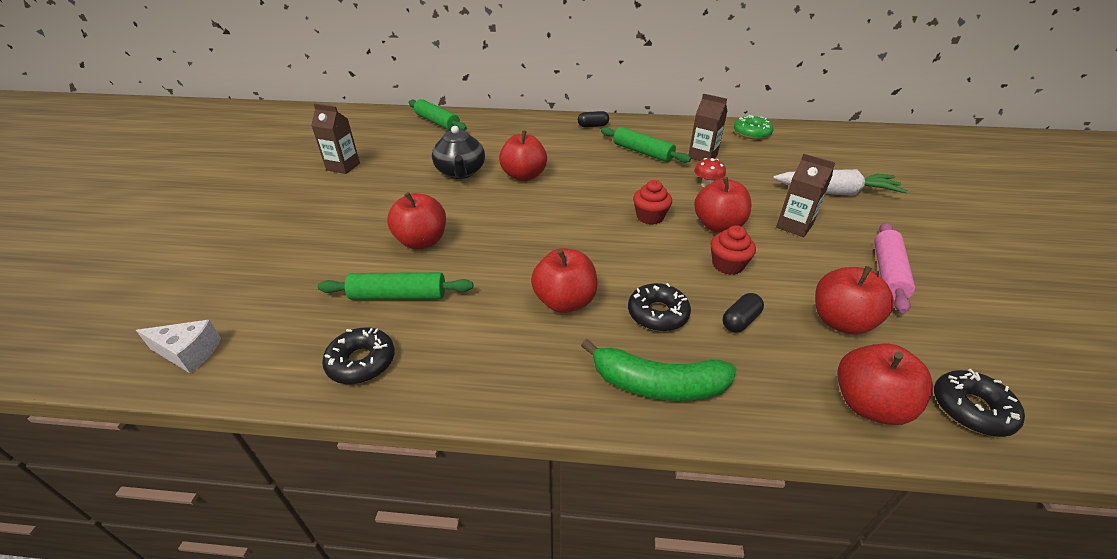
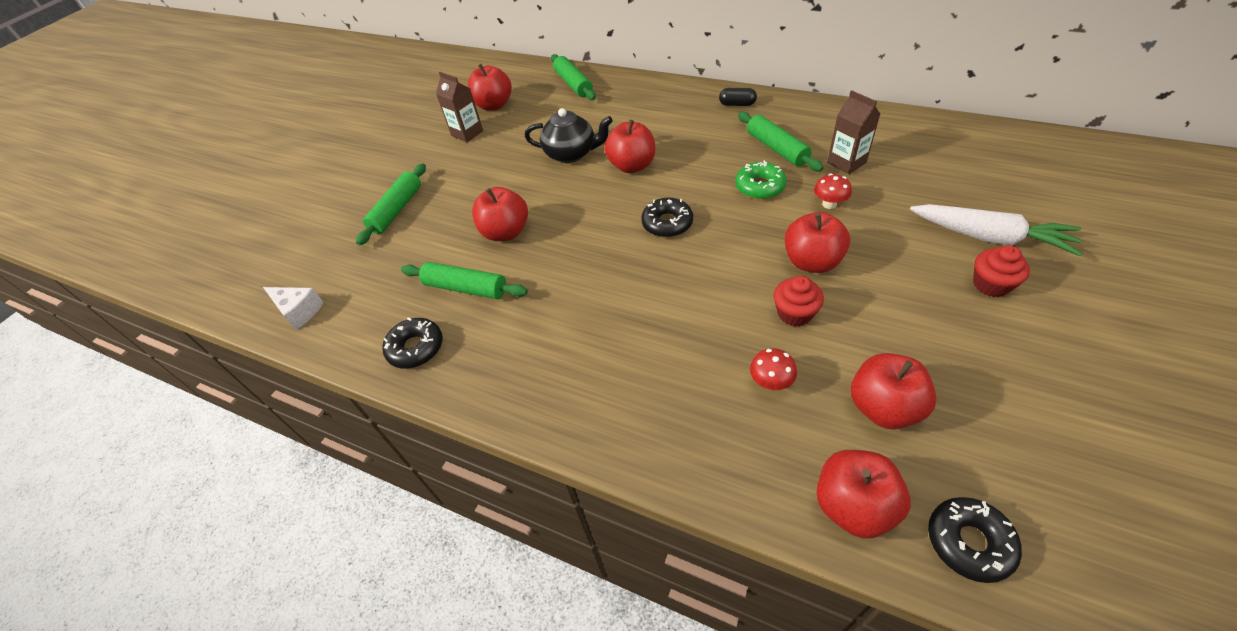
camera: 25 degrees right, 10 degrees up
black teapot [432,126,485,179] -> black teapot turned 90 degrees counterclockwise [525,108,613,163]
red apple [531,248,598,313] -> red apple moved to [468,64,512,111]
green banana [581,339,737,401] -> none
black donut [628,283,691,332] -> black donut moved to [641,198,693,237]
red cupcake [633,180,672,225] -> red cupcake moved to [973,245,1030,297]
black capsule [723,293,764,333] -> red mushroom [750,348,797,390]
green donut [734,115,773,139] -> green donut moved to [735,160,787,199]
brown carton [776,154,836,237] -> none
pink rolling pin [874,223,915,313] -> none
none -> green rolling pin [356,163,426,245]

